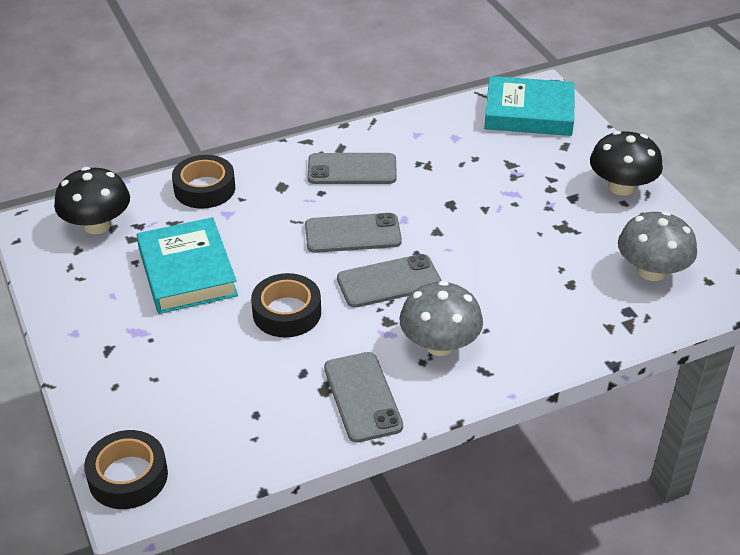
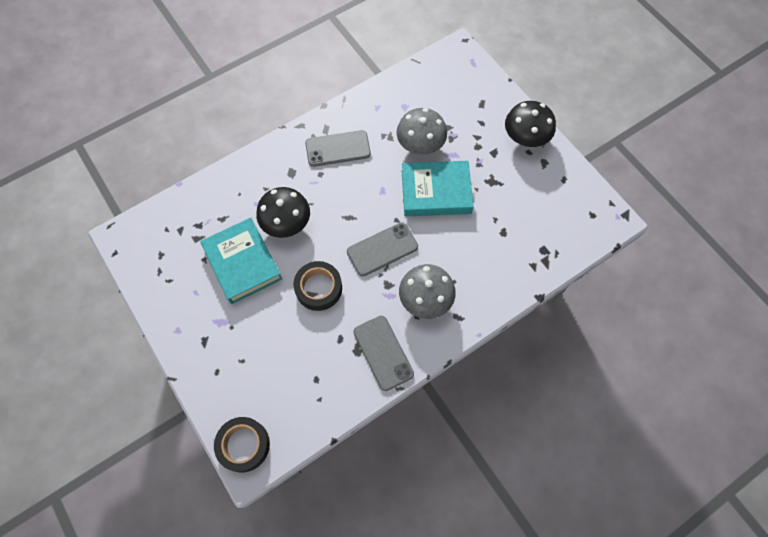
camera: 10 degrees left, 25 degrees up
black mushroom [54,167,130,234] -> black mushroom moved to [256,187,310,238]
black tape [172,155,235,209] -> none
grey phone [305,213,402,253] -> none
turquoise book [484,76,575,136] -> turquoise book moved to [402,161,474,216]
grey mushroom [618,211,697,281] -> grey mushroom moved to [396,108,447,155]

